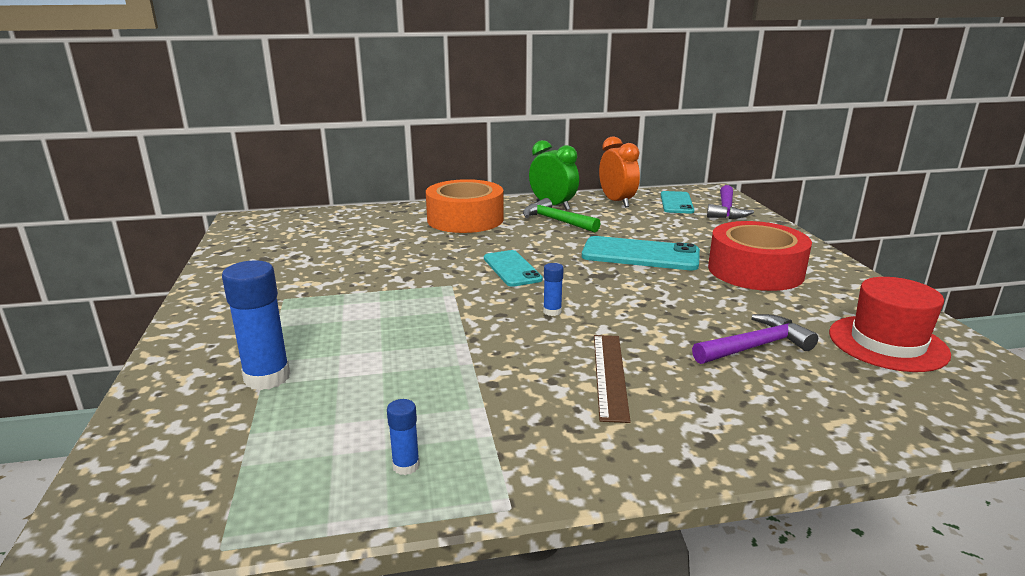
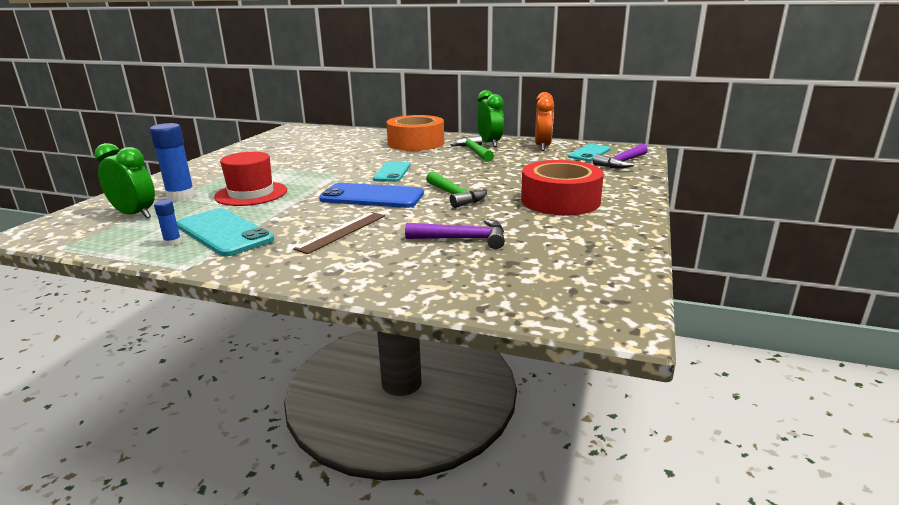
camera: 30 degrees right, 0 degrees up
blue glue stick [543,263,564,316] -> blue phone [319,183,424,208]
turquoise phone [582,236,700,270] -> turquoise phone moved to [177,208,274,256]
red hat [829,277,951,372] -> red hat moved to [214,152,287,206]
none -> green clock [94,143,155,219]
none -> green hammer [426,171,487,208]

